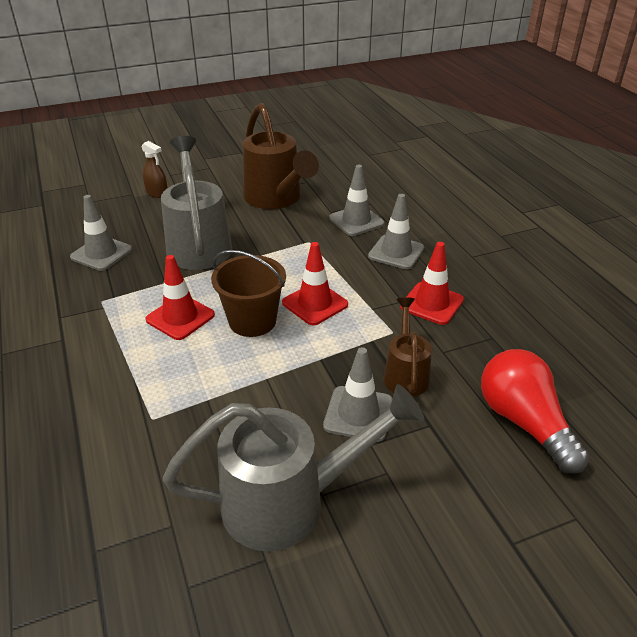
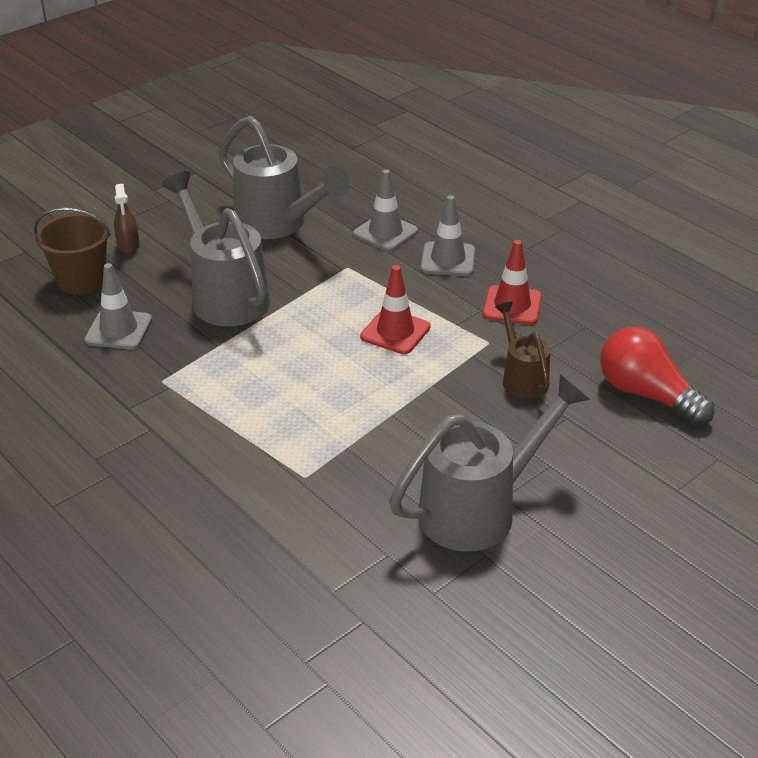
camera: 20 degrees left, 0 degrees up
brown spray bottle [141,141,167,198] -> brown spray bottle turned 60 degrees clockwise [114,184,139,253]
red traffic cone [146,255,215,340] -> none
brown bucket [211,250,286,337] -> brown bucket moved to [34,207,111,294]
brown watering can [243,103,319,209] -> grey watering can [219,116,349,239]
grey traffic cone [323,347,393,442] -> none

